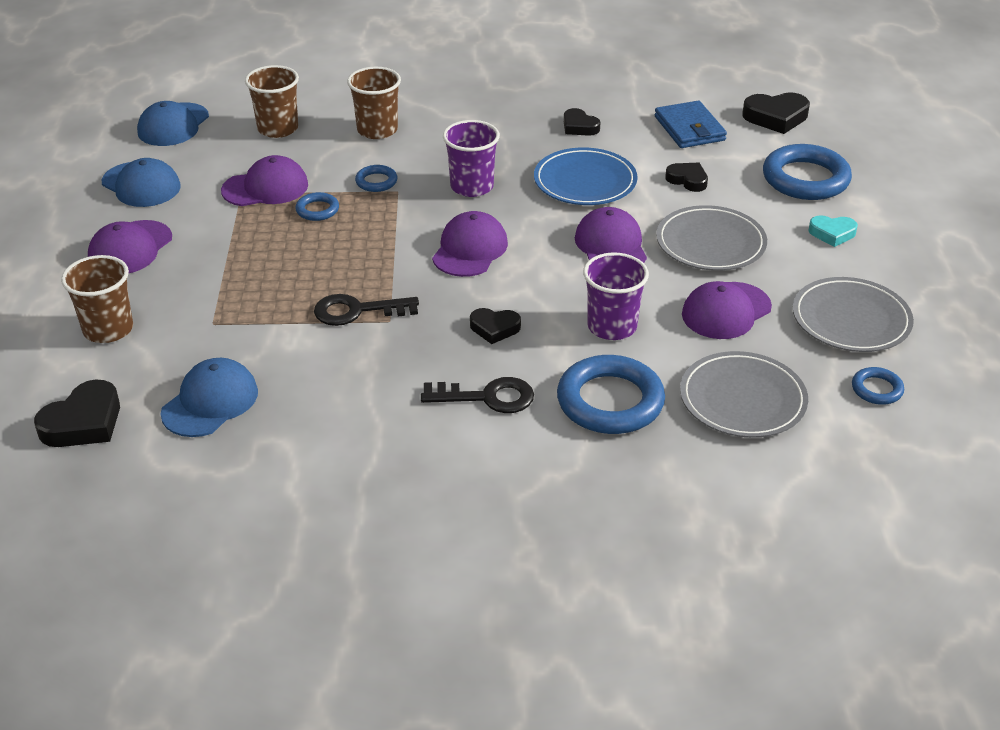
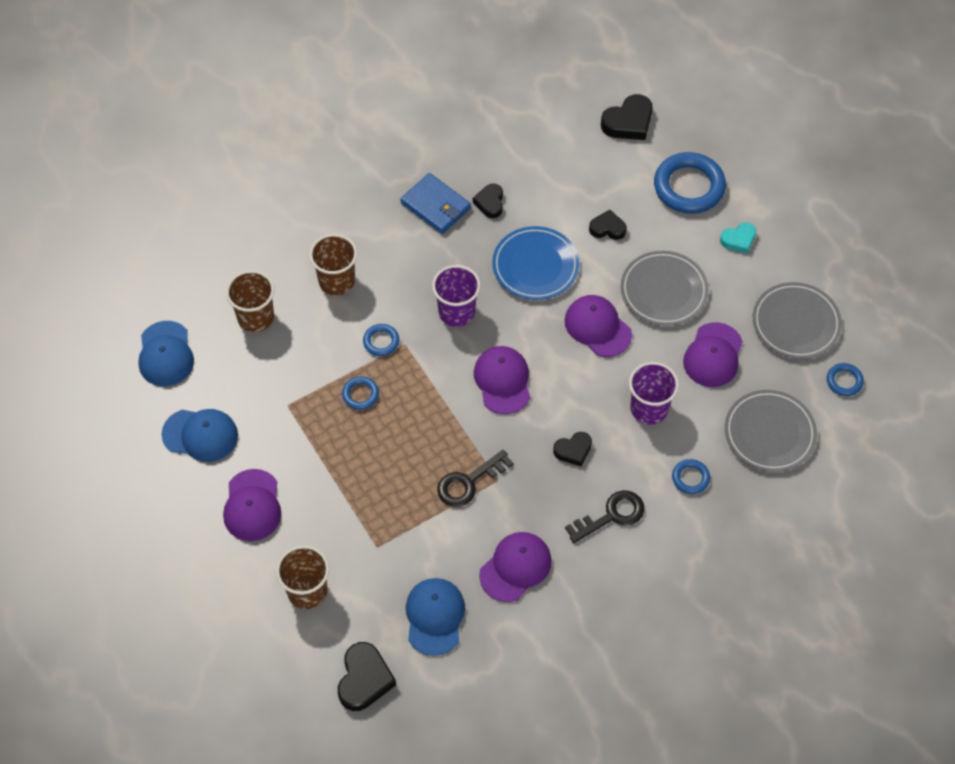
camera: 30 degrees left, 20 degrees up
purple cap [221,155,308,206] -> purple cap moved to [479,532,552,602]
blue ring [557,355,665,434] -> blue ring [672,459,710,494], size x0.48
black heart [564,108,600,136] -> black heart turned 75 degrees clockwise [473,183,503,218]
blue wallet [655,101,727,148] -> blue wallet moved to [400,173,471,234]

